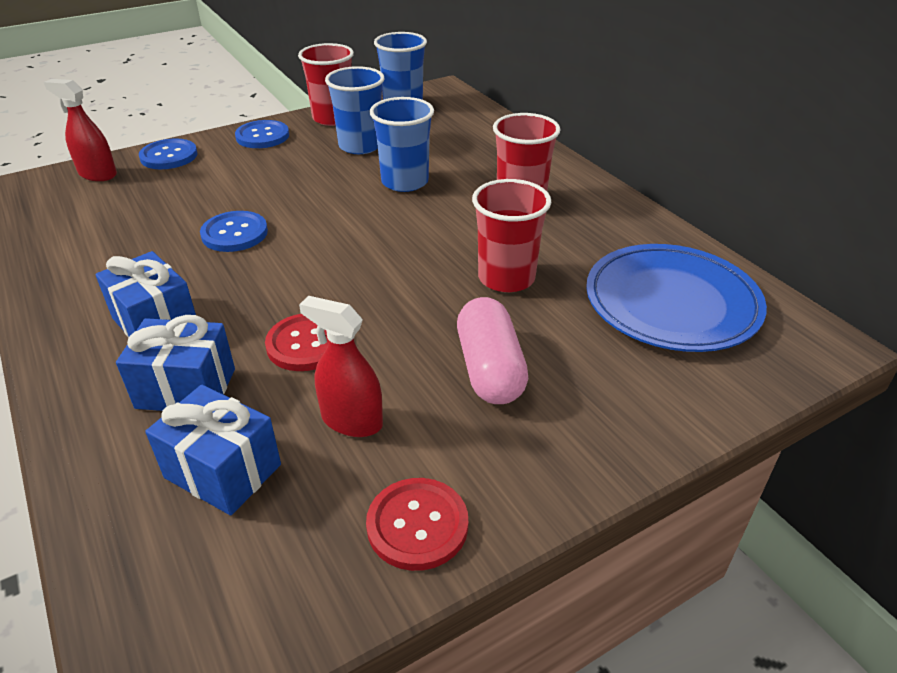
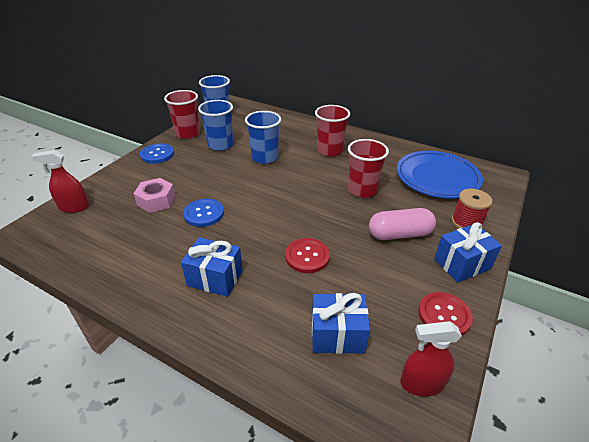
camera: 30 degrees left, 0 degrees up
blue gift [116,315,235,411] -> blue gift moved to [434,222,502,283]
blue button [139,138,197,169] -> none
red spray bottle [299,296,383,437] -> red spray bottle moved to [400,321,462,396]
pink capsule [457,297,529,404] -> pink capsule turned 60 degrees counterclockwise [369,208,436,240]
none -> pink nut [133,178,176,213]
none -> red spool [452,189,492,228]

